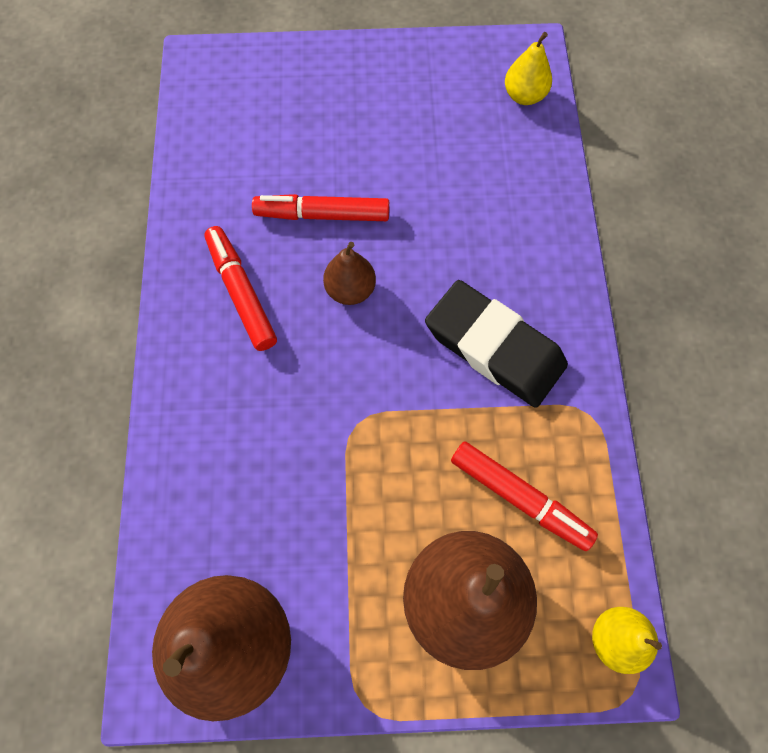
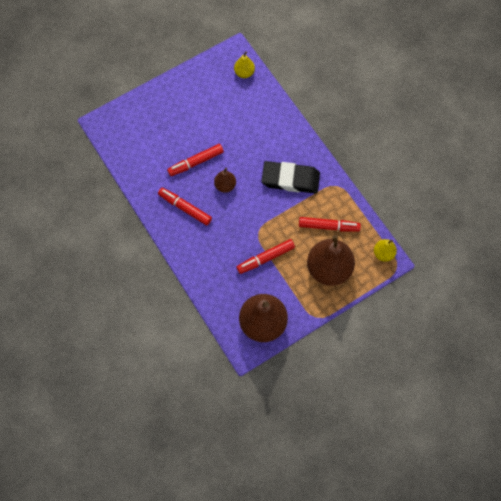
camera: 30 degrees left, 0 degrees up
none -> red marker [237,239,295,274]

